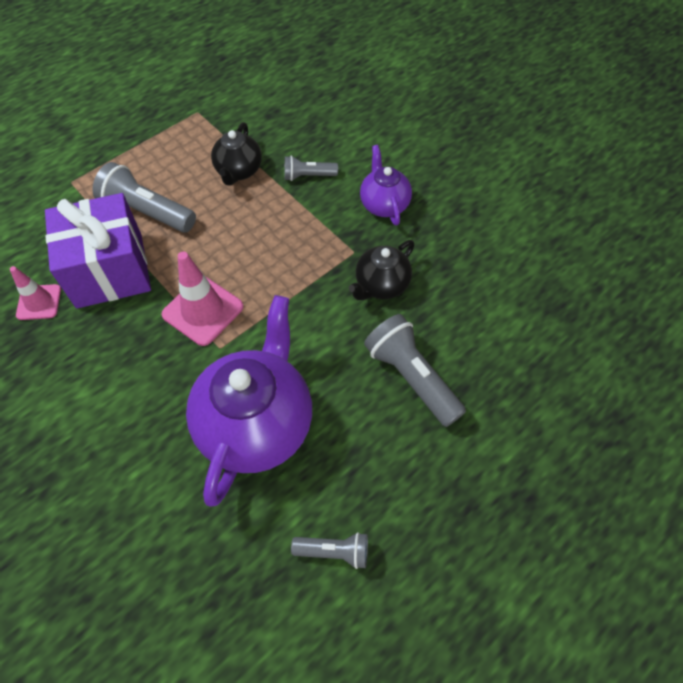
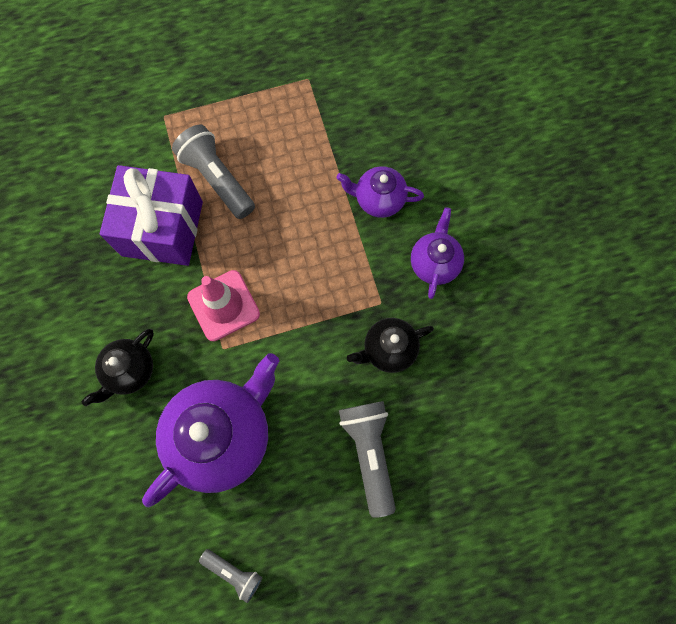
camera: 25 degrees right, 15 degrees up
pink traffic cone [10,266,61,320] -> none
black teapot [211,122,262,186] -> black teapot moved to [81,329,154,406]
grey flashlight [284,155,338,181] -> purple teapot [336,166,424,218]

